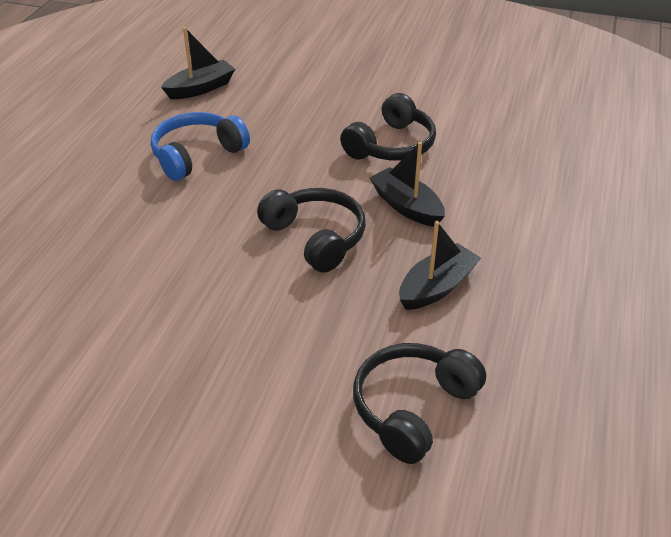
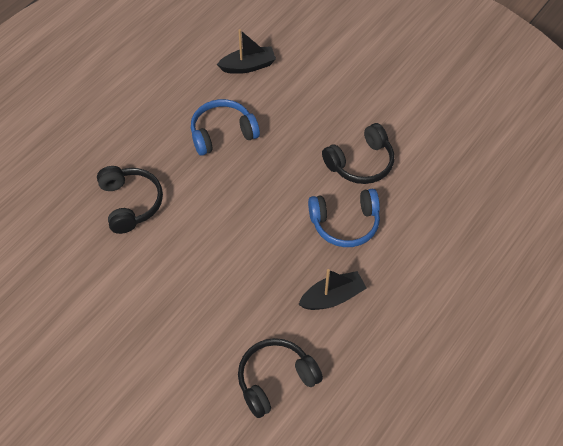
camera: 20 degrees right, 15 degrees up
black headphones [257,188,366,273] -> black headphones moved to [97,166,163,234]
black boat [370,142,445,227] -> blue headphones [308,189,380,247]

